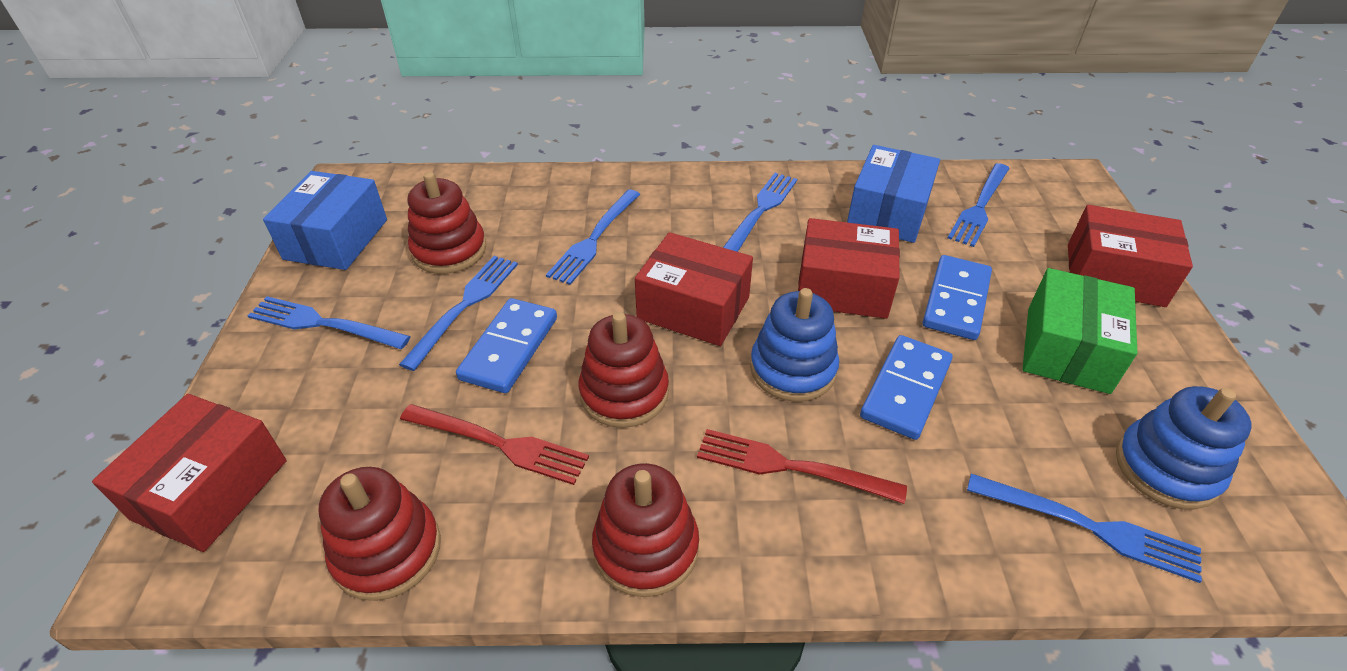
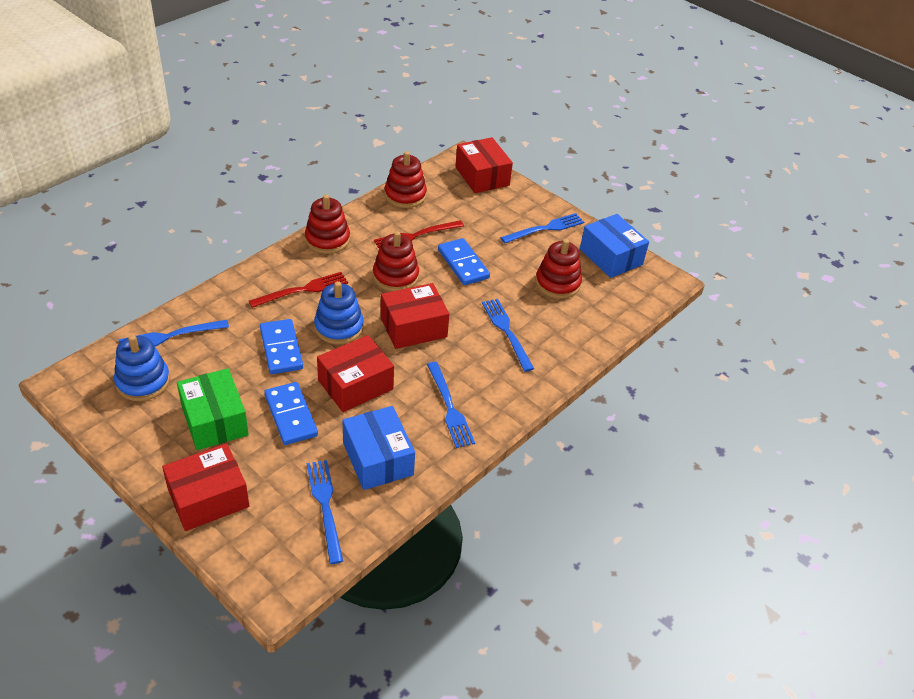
camera: 130 degrees right, 0 degrees up
blue fork [399,256,518,371] -> none

